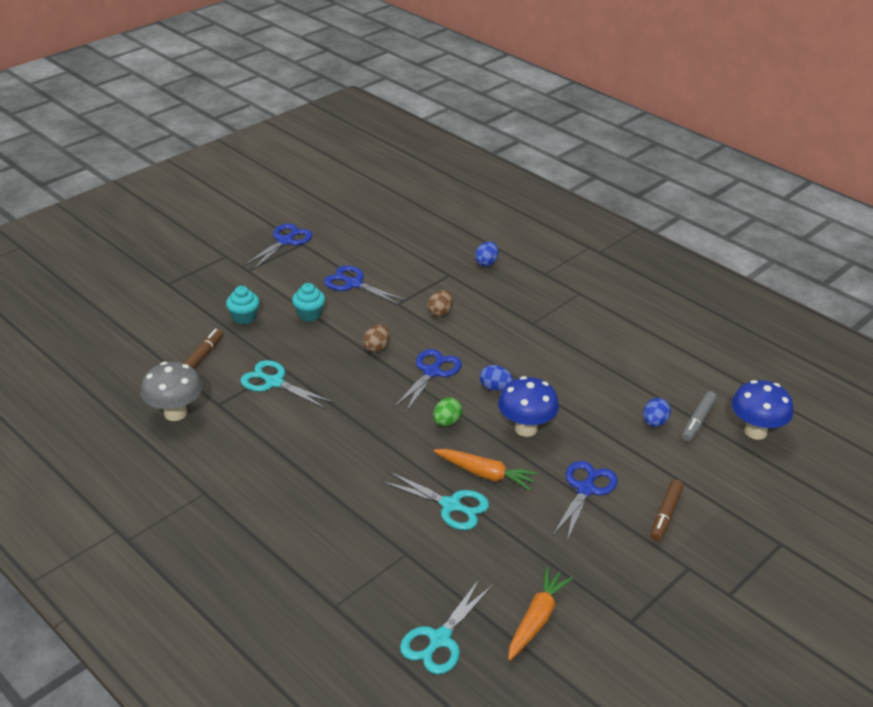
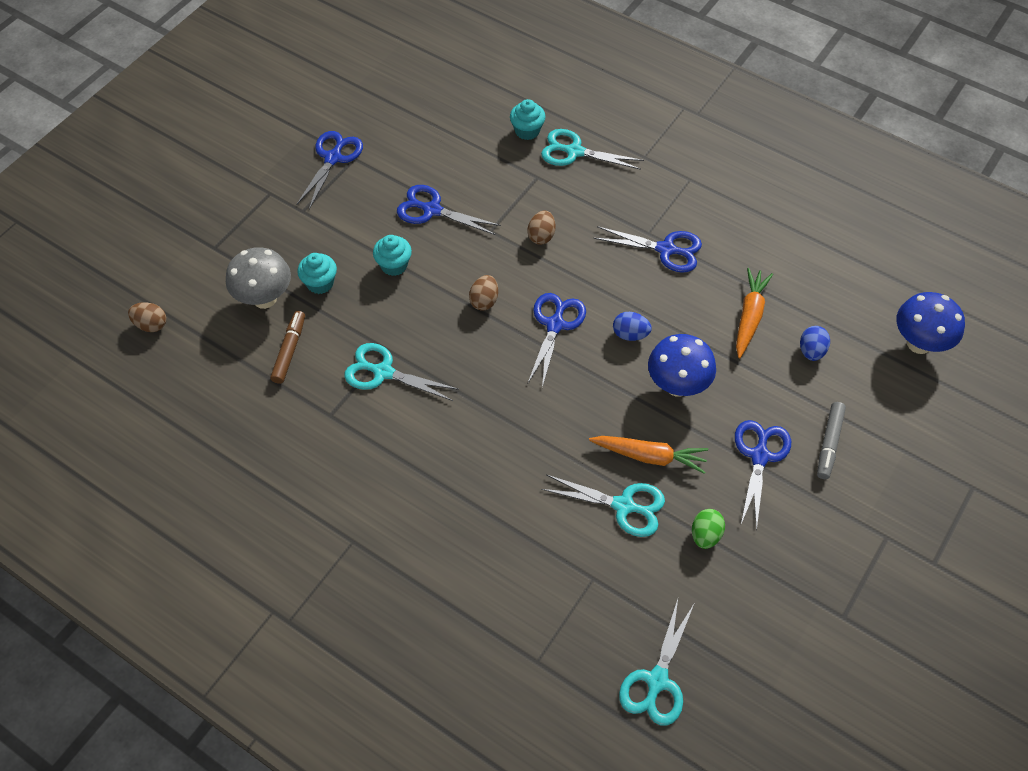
camera: 10 degrees left, 20 degrees up
grey mushroom [141,362,202,421] -> grey mushroom moved to [226,247,291,309]
green egg [433,398,462,426] -> green egg moved to [692,509,725,549]
blue egg [475,242,499,267] -> turquoise scissors [541,129,644,170]
orange carrot [508,567,573,660] -> orange carrot moved to [736,268,773,358]
brown marker [650,479,683,541] -> none
grey marker [682,391,717,442] -> grey marker moved to [817,402,846,479]
none -> brown egg [128,302,166,332]
none -> turquoise cupcake [510,99,546,140]
none -> blue scissors [594,226,702,273]

